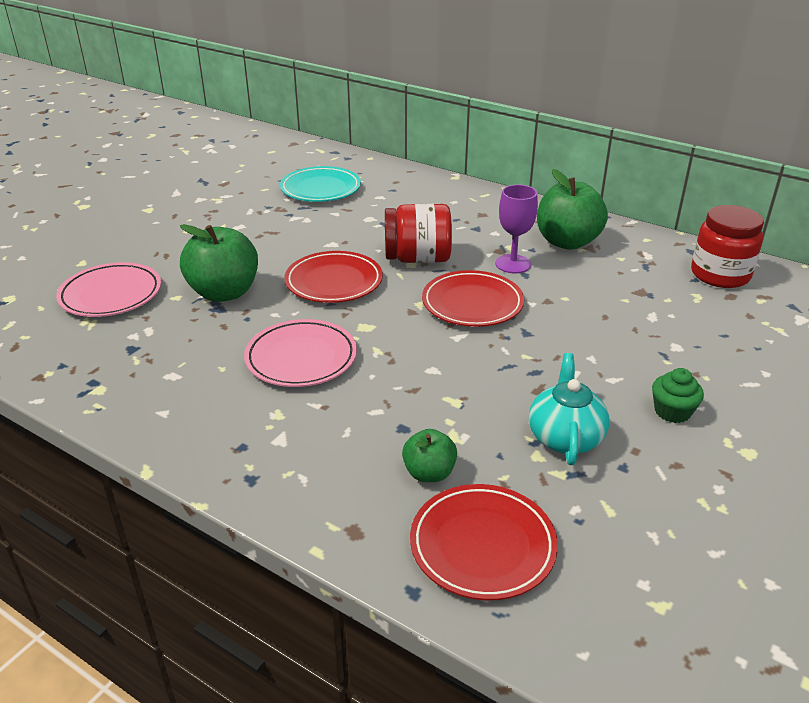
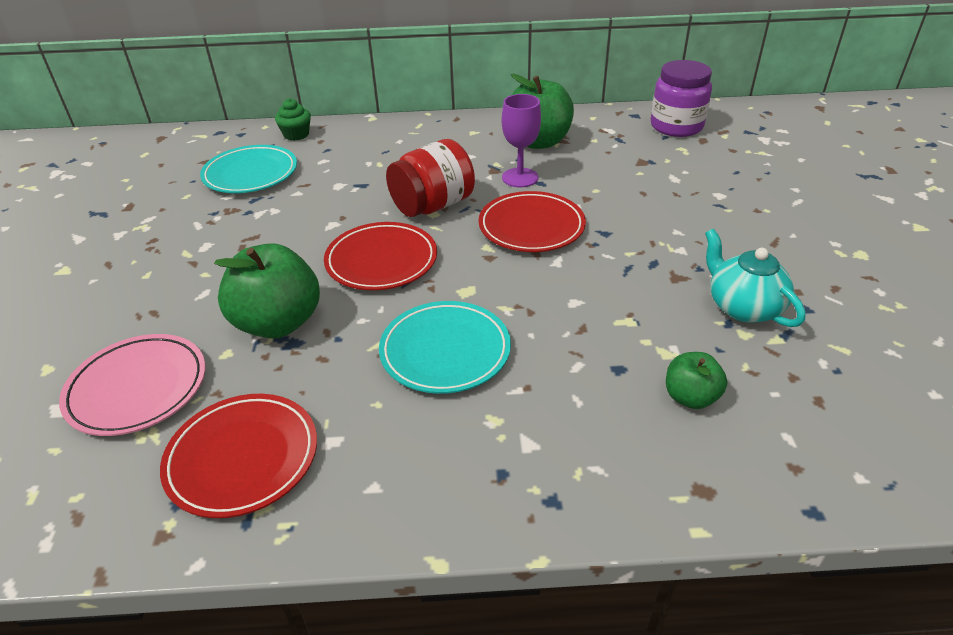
camera: 35 degrees left, 5 degrees up
pink plate [244,319,357,387] -> turquoise plate [379,301,511,394]
red plate [410,484,558,600] -> red plate moved to [160,394,317,518]
green cupcake [652,368,704,423] -> green cupcake moved to [275,99,311,141]
red jar [691,205,764,288] -> purple jar [651,60,712,137]

